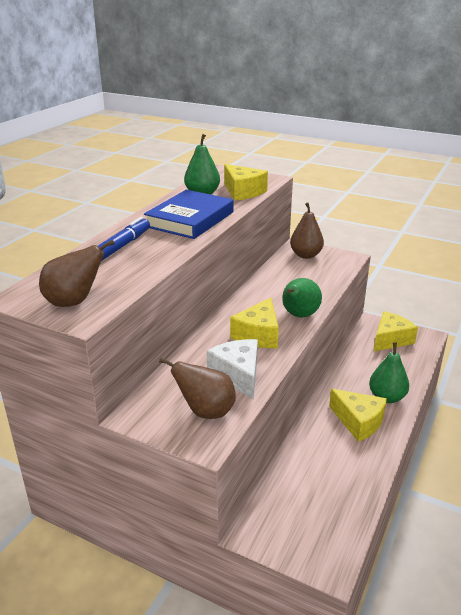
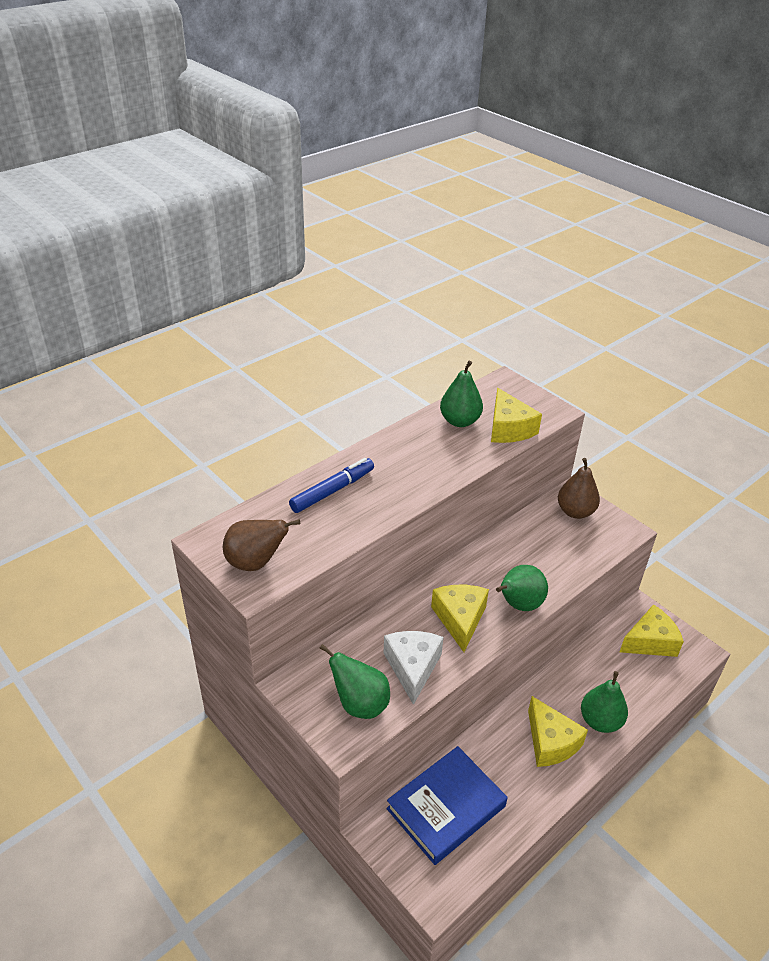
camera: 20 degrees right, 10 degrees up
blue book [144,190,234,239] -> blue book moved to [386,746,508,865]
brown pear [159,357,236,419] -> green pear [320,644,390,719]
yellow cheese [230,298,279,348] -> yellow cheese turned 135 degrees clockwise [431,585,489,652]

